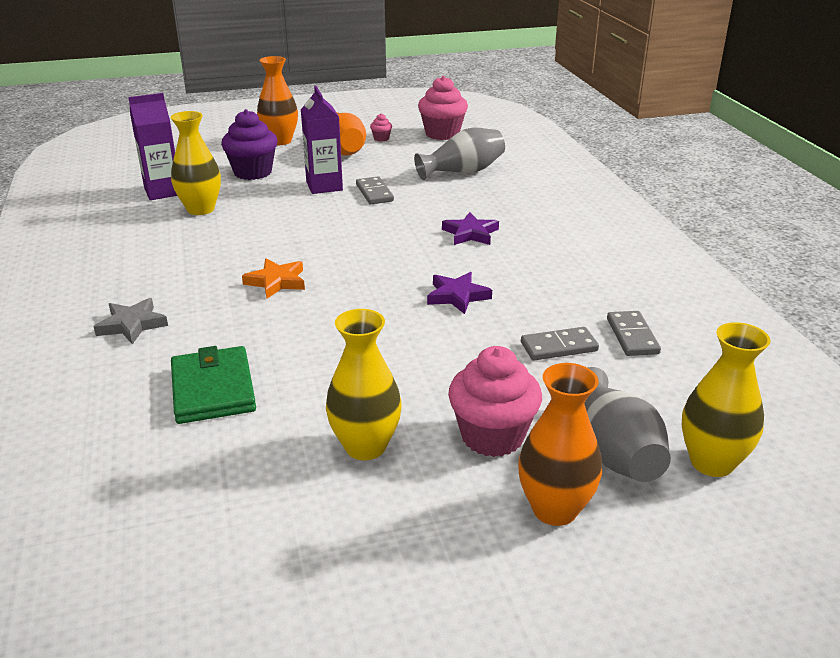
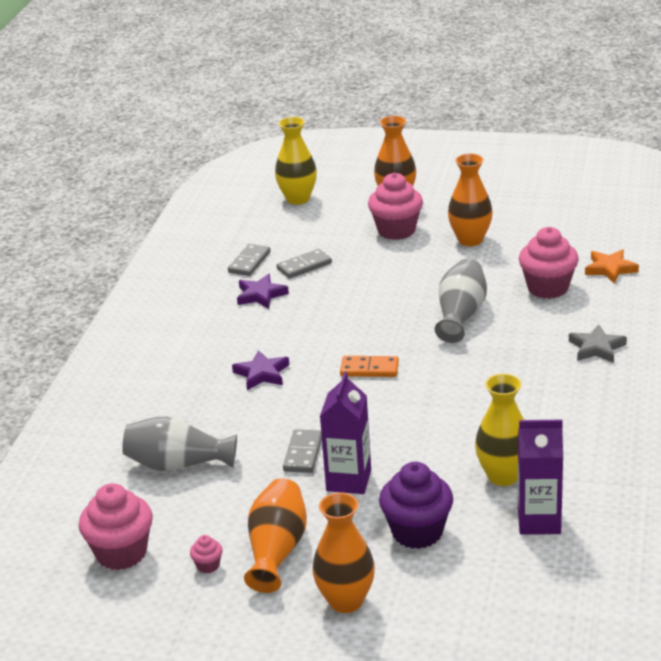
camera: 150 degrees left, 0 degrees up
green wallet [171,346,256,424] -> pink cupcake [519,227,579,299]
orange star [242,259,305,299] -> orange star moved to [585,249,639,284]
yellow vase [326,309,402,460] -> orange vase [448,154,493,246]
purple star [427,272,492,314] -> purple star moved to [237,274,289,309]
grey domino [521,327,599,360] -> grey domino turned 45 degrees counterclockwise [277,249,332,279]
grey vase [584,367,671,482] -> grey vase moved to [435,259,487,343]
none -> orange domino [340,356,399,377]

